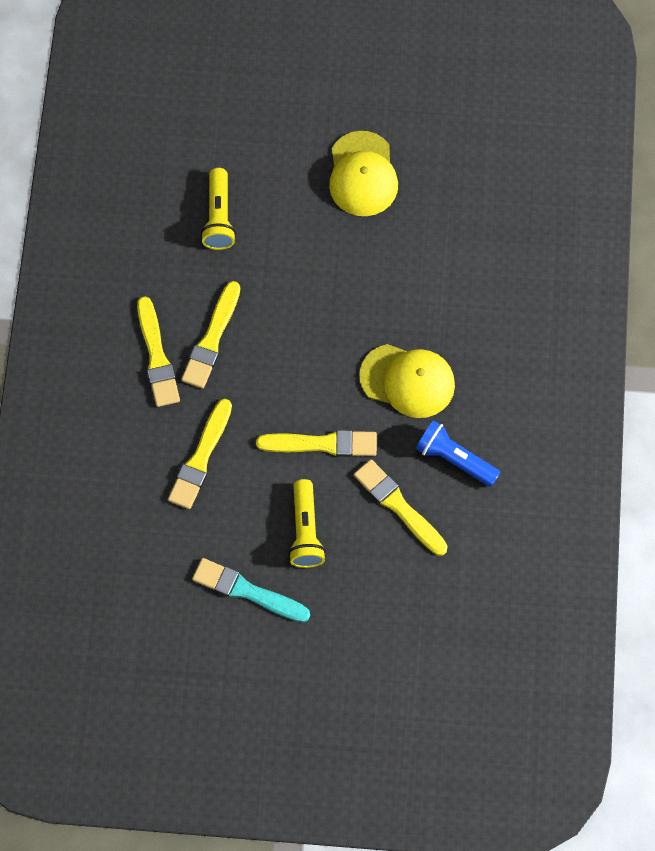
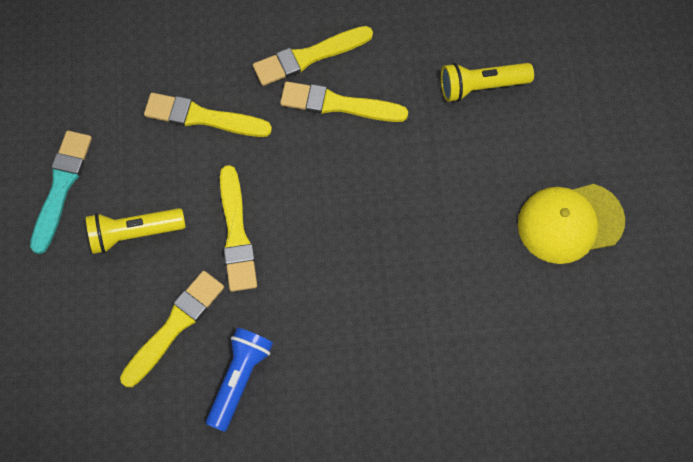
camera: 80 degrees right, 0 degrees up
yellow cap [359,344,455,418] -> none

